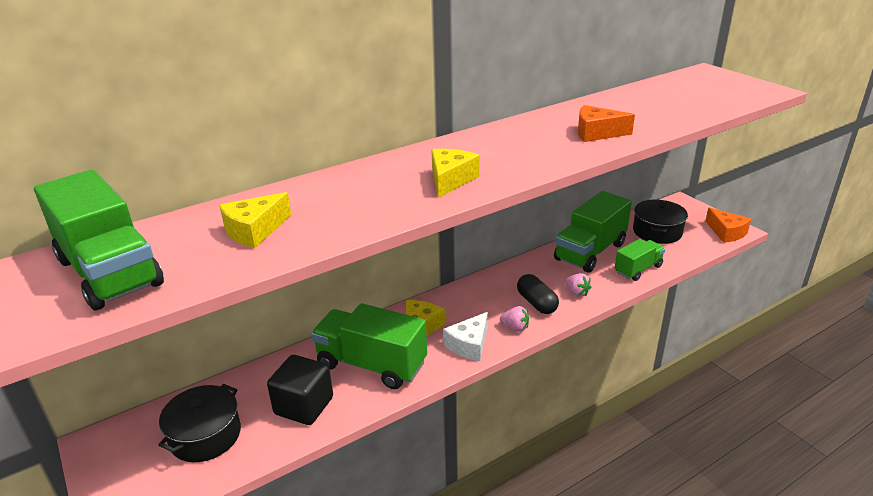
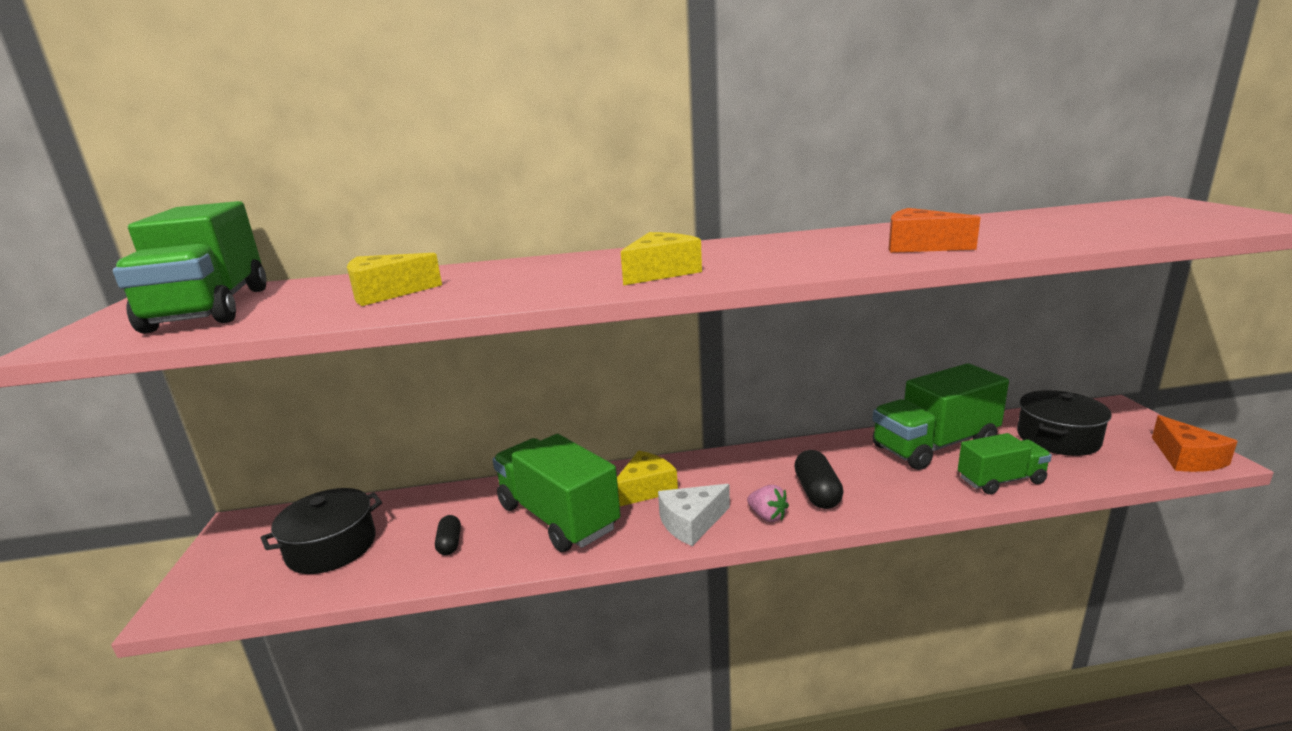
camera: 25 degrees right, 10 degrees down
black cube [267,355,333,425] -> black capsule [435,515,461,555]
pink strawberry [565,273,592,297] -> none

